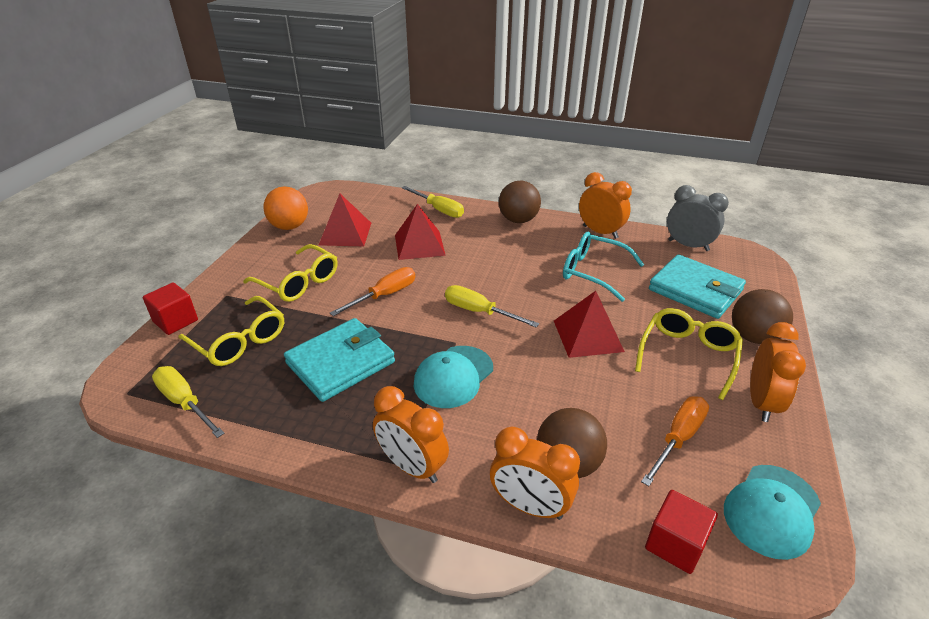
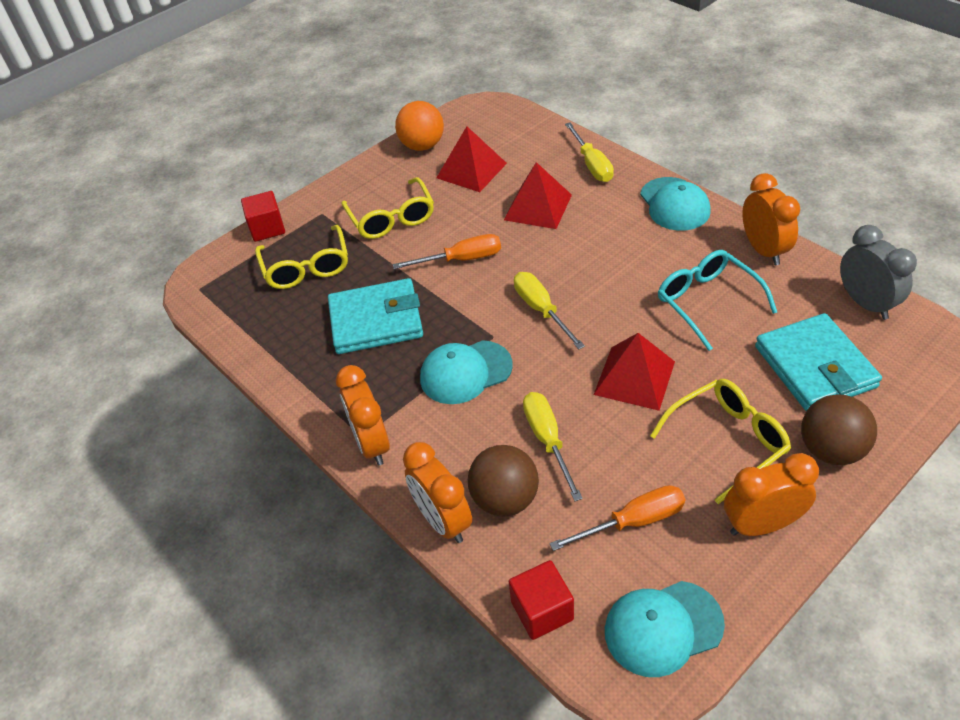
camera: 35 degrees right, 10 degrees up
yellow screwdriver [152,366,225,438] -> yellow screwdriver moved to [523,392,583,501]
brown ball [499,180,541,223] -> turquoise cap [640,177,711,231]
orange clock [750,322,806,422] -> orange clock turned 150 degrees counterclockwise [724,453,819,536]

